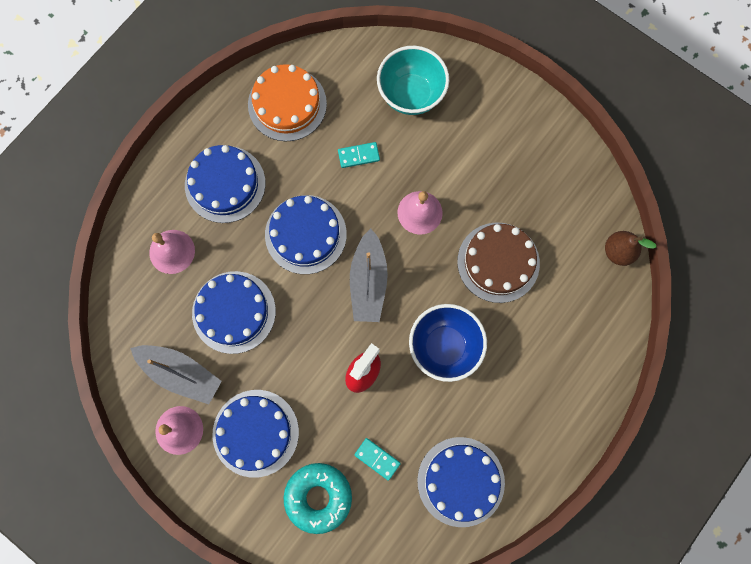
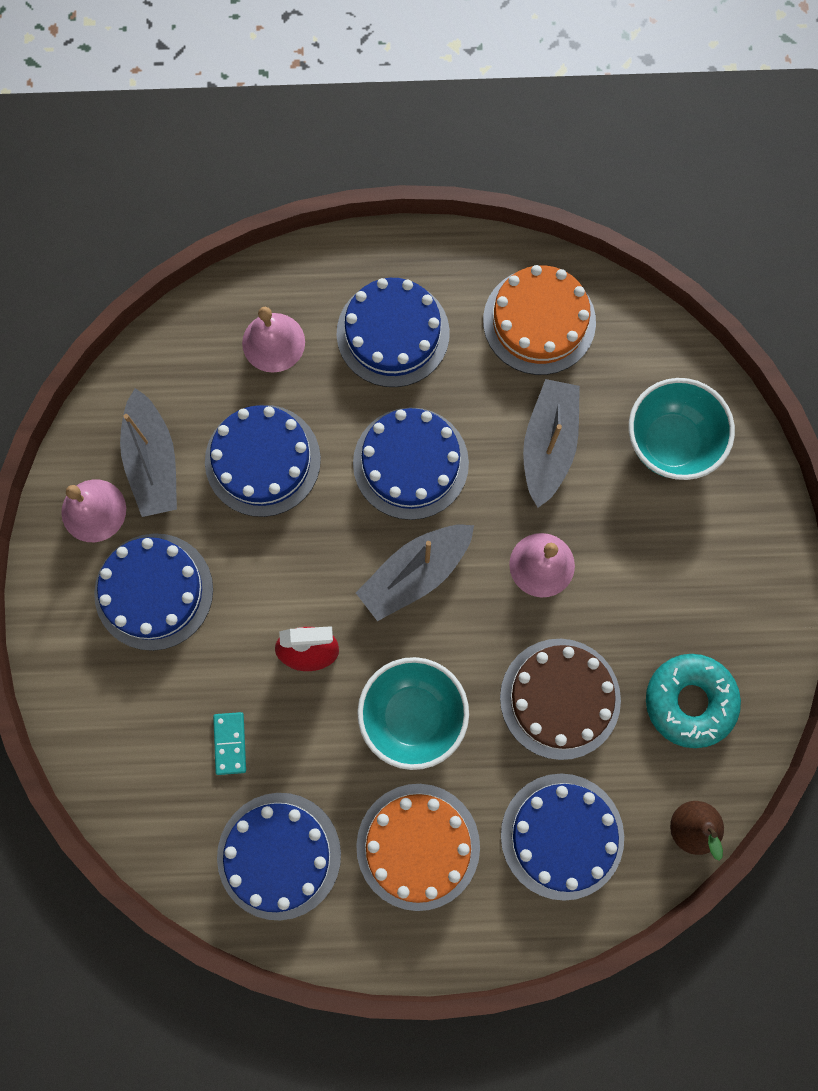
camera: 50 degrees right, 0 degrees up
turquoise donut [284,463,352,534] -> turquoise donut moved to [646,654,741,748]
turquoise domino [338,142,380,168] -> grey boat [523,379,580,508]
blue bowl [409,304,487,382] -> turquoise bowl [357,657,469,770]
none -> orange cake [356,784,480,911]
none -> blue cake [501,773,624,901]

